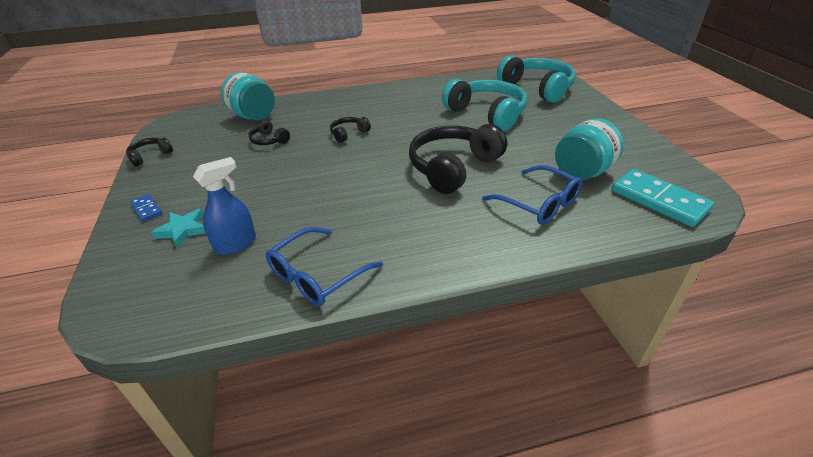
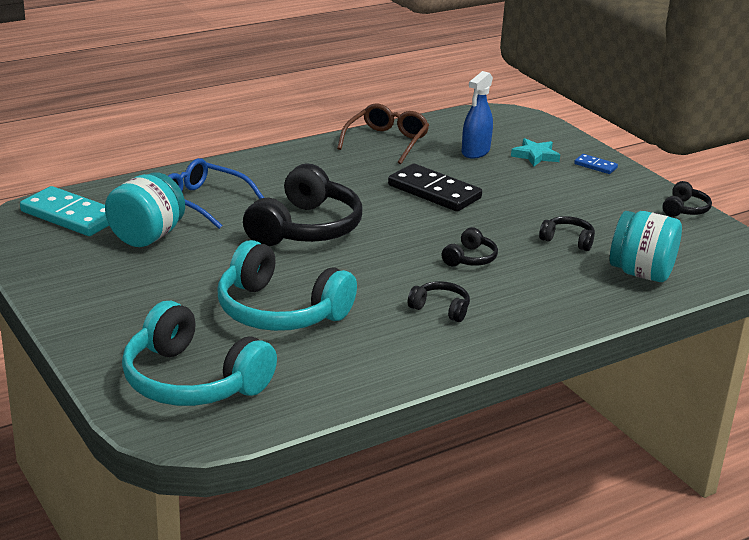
camera: 160 degrees right, 10 degrees down
blue glasses [266,227,383,306] -> brown glasses [337,103,429,164]
none -> black domino [388,163,482,212]
none -> black headphones [408,281,470,322]

